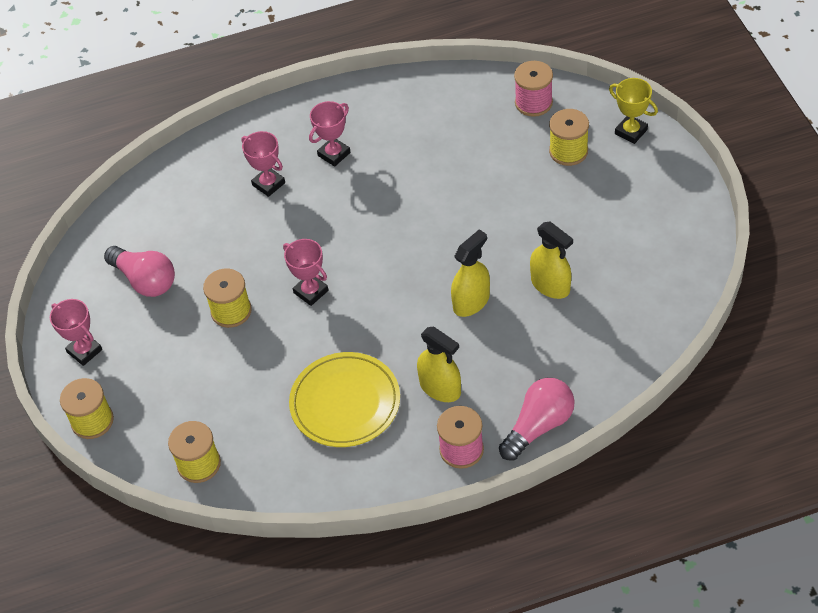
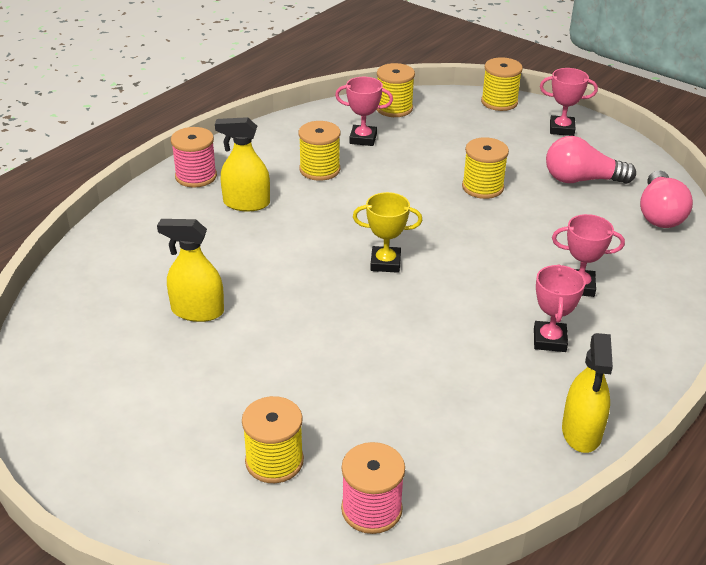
camera: 140 degrees right, 15 degrees down
pink trophy [283,239,329,306] -> pink trophy moved to [335,77,393,146]
yellow plate [289,352,400,447] -> yellow spool [299,121,341,181]
yellow spray bottle [451,230,490,317] -> yellow spray bottle moved to [562,333,613,453]
pink light bulb [499,378,575,460] -> pink light bulb moved to [640,170,693,228]
yellow trophy [609,78,658,144] -> yellow trophy moved to [353,192,422,273]

